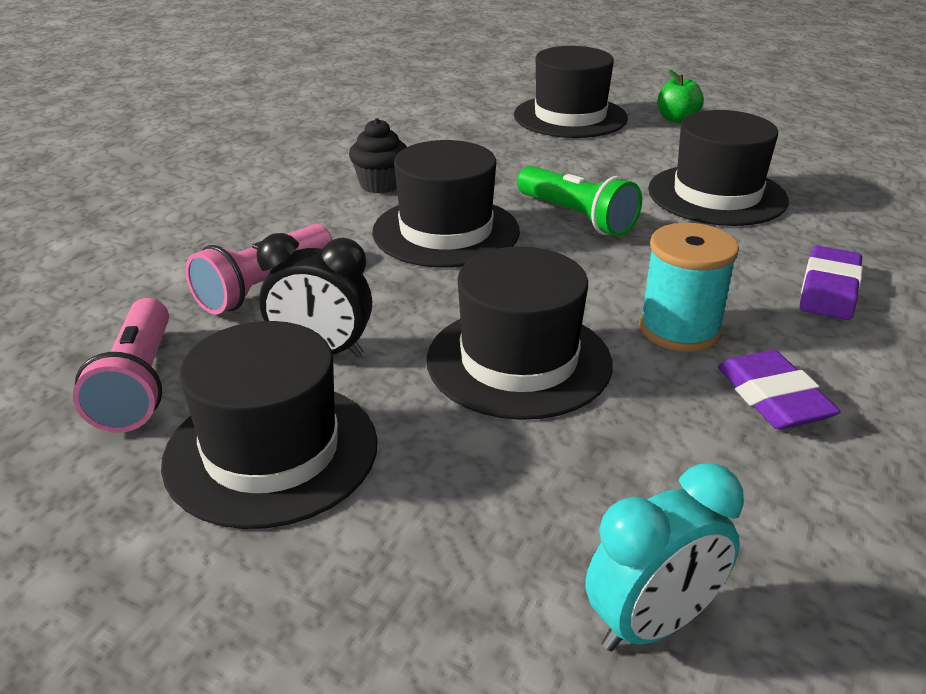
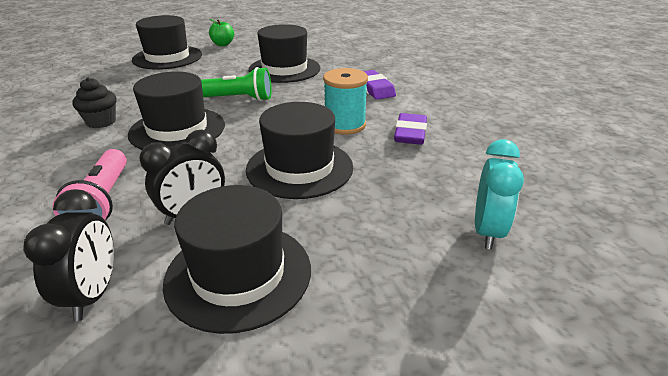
camera: 45 degrees left, 0 degrees up
pink flashlight [72,298,169,433] -> black clock [23,189,114,321]
purple eraser [718,350,841,429] -> purple eraser turned 75 degrees clockwise [394,113,427,145]

